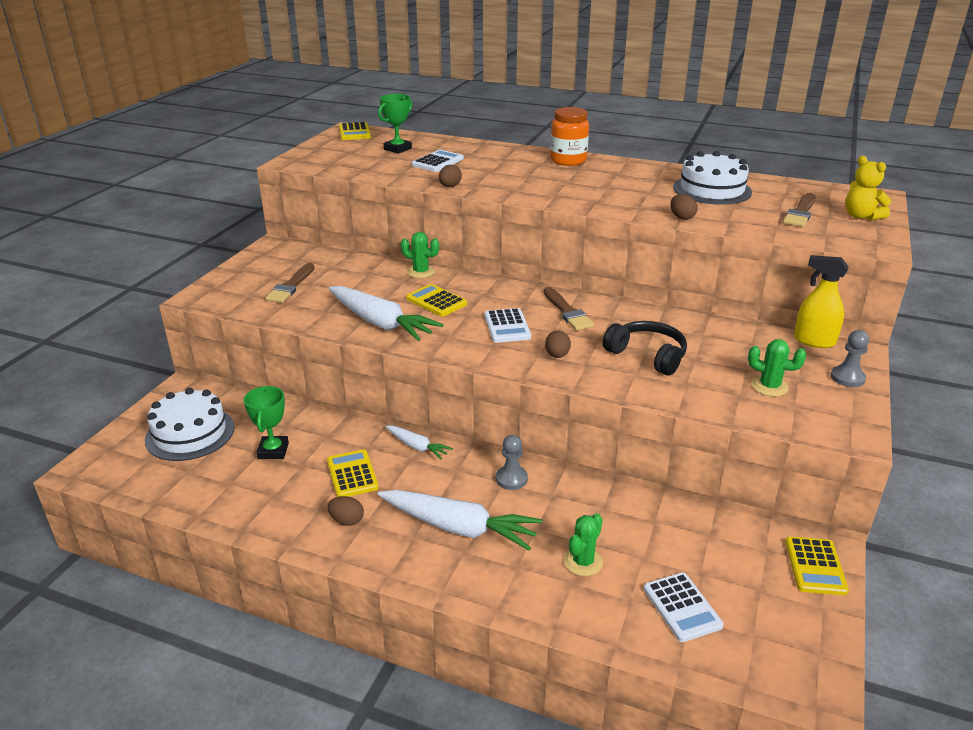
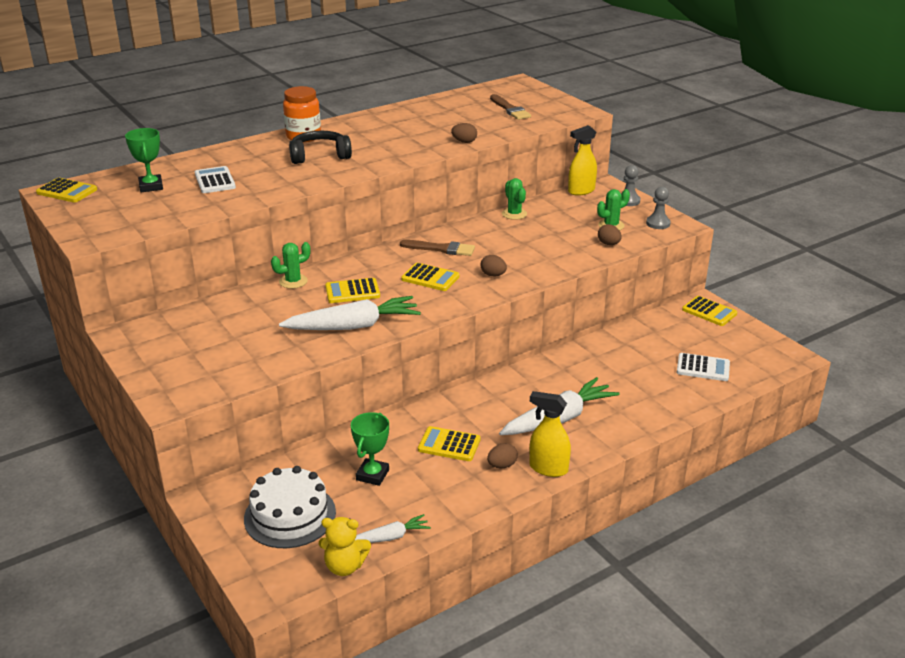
camera: 55 degrees left, 0 degrees up
green trophy [244,386,289,459] -> green trophy turned 75 degrees clockwise [351,412,389,486]
brown brush [265,263,315,303] -> none
white carrot [385,426,453,460] -> white carrot moved to [355,514,431,543]
brown egg [439,165,462,187] -> brown egg moved to [598,224,621,245]
white calculator [485,308,531,343] -> yellow calculator [401,263,460,291]
grey pawn [496,435,528,490] -> grey pawn moved to [646,187,671,229]
green cactus [564,513,603,576] -> green cactus moved to [502,178,527,220]
black headphones [603,321,687,376] -> black headphones moved to [289,131,352,164]
white cake [673,151,752,205] -> none
yellow teddy bear [845,156,891,221] -> yellow teddy bear moved to [319,517,371,576]
none -> yellow spray bottle [529,391,571,477]

